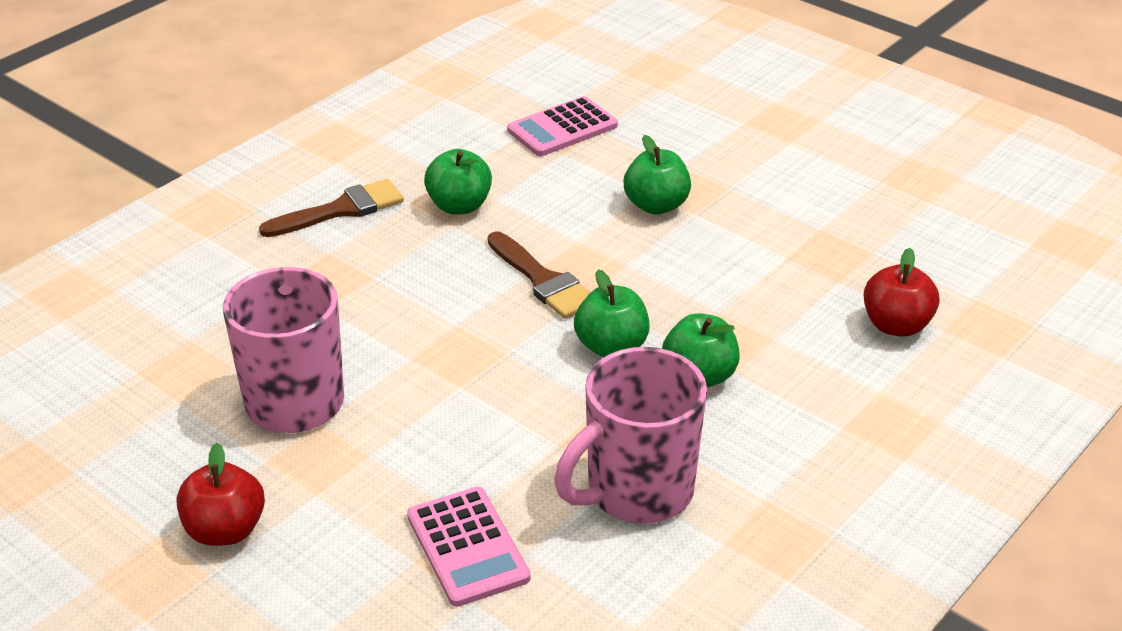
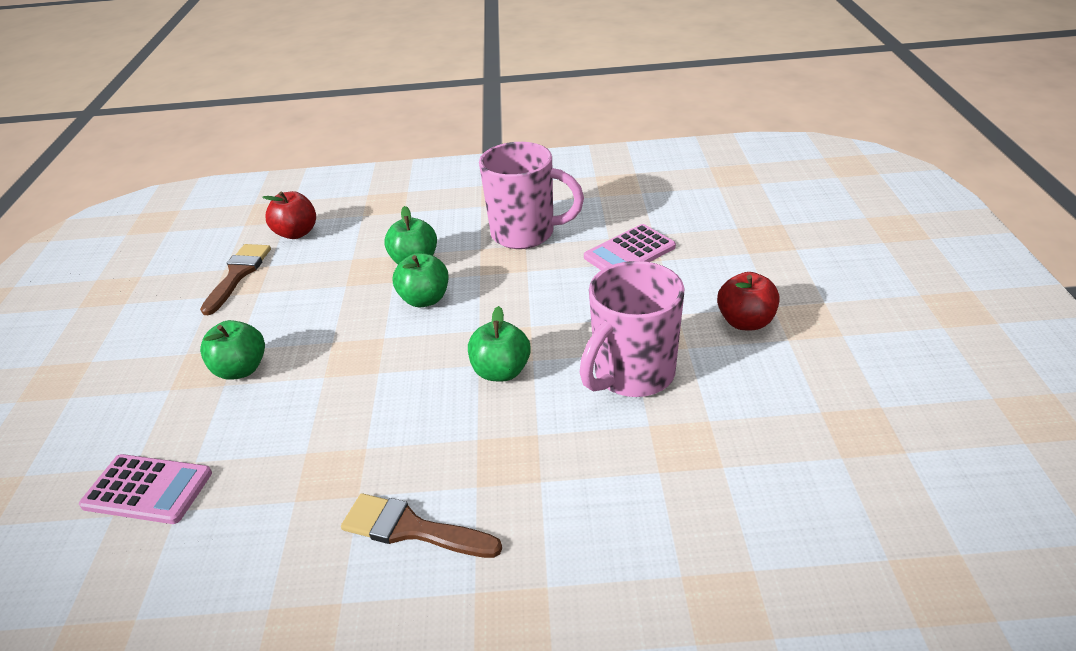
camera: 130 degrees left, 0 degrees up
pink calculator [407,487,531,607] -> pink calculator turned 150 degrees counterclockwise [584,224,676,270]
green apple [424,149,492,215] -> green apple moved to [468,306,531,381]
brown brush [488,231,590,319] -> brown brush moved to [200,244,271,315]

